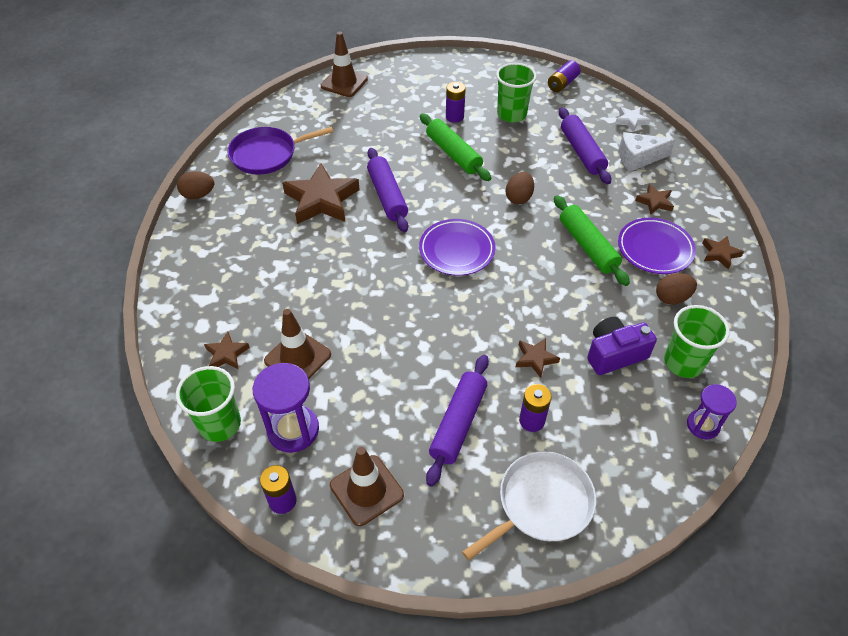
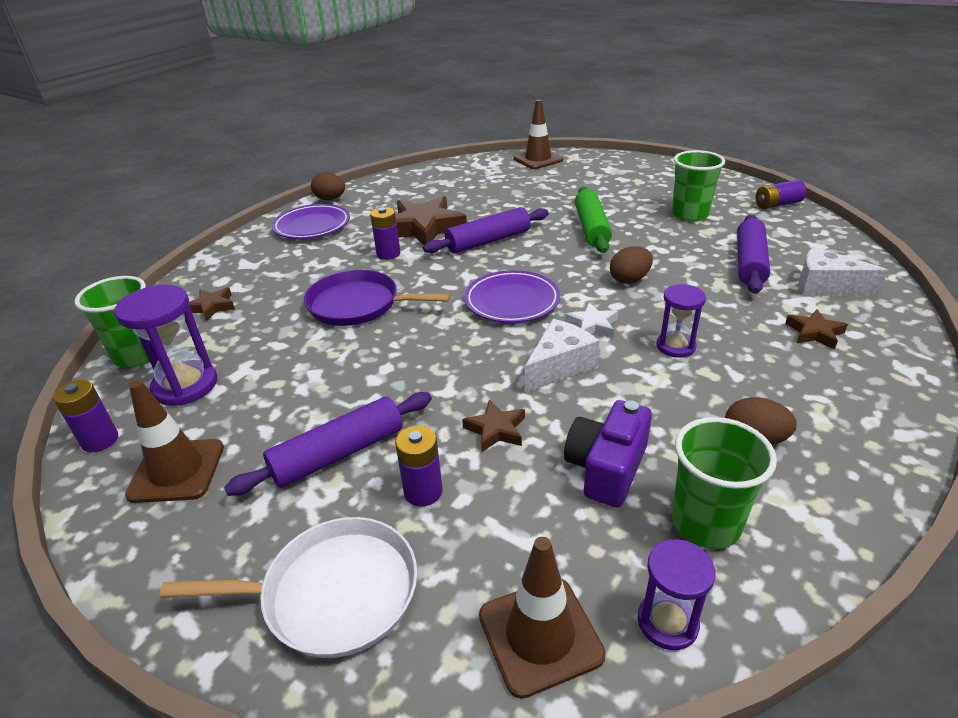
camera: 35 degrees right, 15 degrees down
purple pan [227,127,333,175] -> purple pan moved to [304,270,451,326]
brown traffic cone [264,309,331,379] -> brown traffic cone moved to [479,537,606,699]
purple rolling pin [367,148,408,232] -> purple rolling pin turned 45 degrees clockwise [423,207,549,253]
purple battery [446,82,466,123] -> purple battery moved to [370,207,400,260]
green rolling pin [554,195,630,286] -> purple hourglass [656,284,706,358]
purple camera [587,317,657,375] -> purple camera turned 75 degrees counterclockwise [564,400,652,508]
white star [615,107,650,132] -> white star moved to [565,302,618,338]
purple plate [618,218,696,274] -> purple plate moved to [272,204,350,239]
brown star [702,236,744,270] -> none
none -> white cheese [525,319,600,393]

